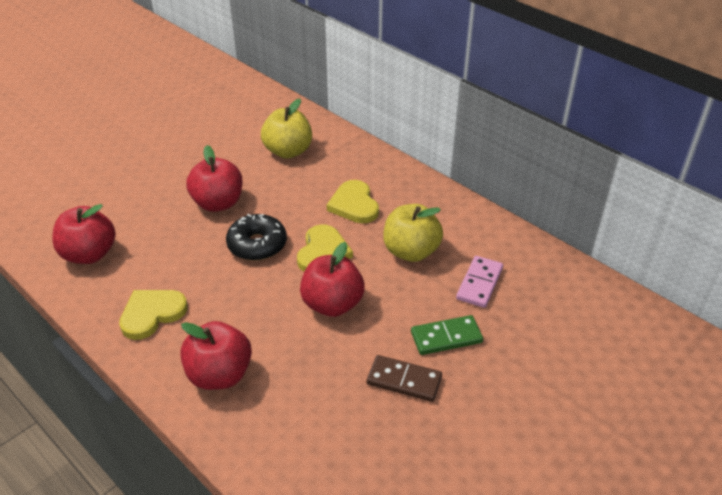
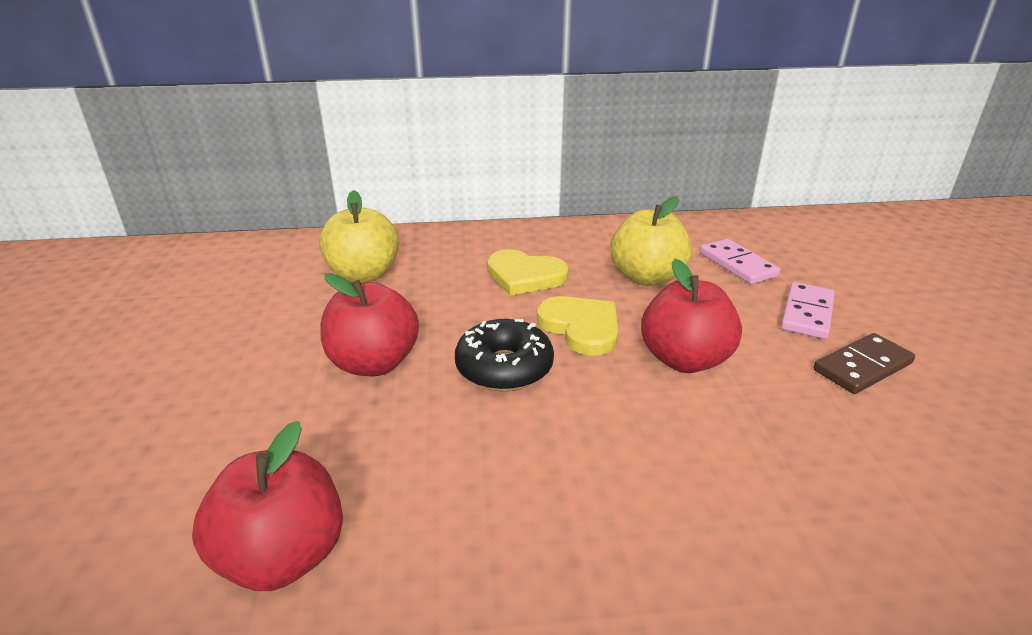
camera: 50 degrees left, 10 degrees down
yellow heart [119,290,188,340] -> none
red apple [180,321,252,390] -> none
green domino [411,315,483,355] -> pink domino [781,282,835,339]

